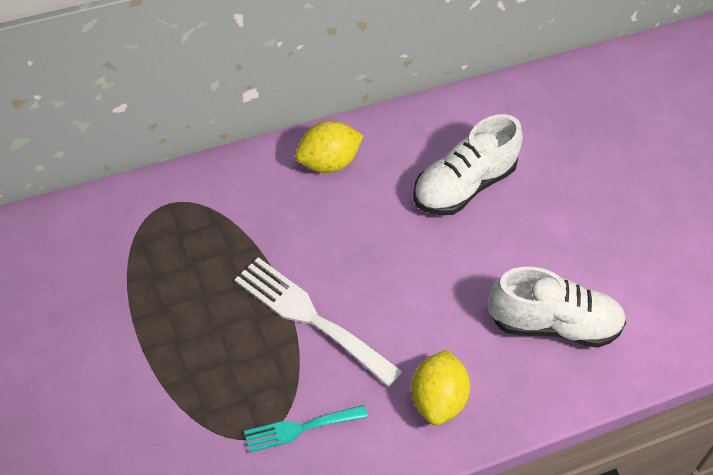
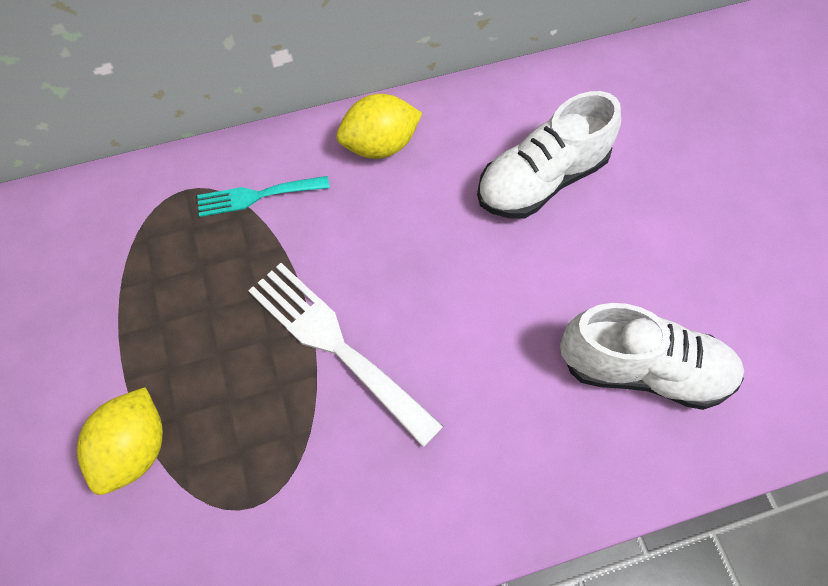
camera: 10 degrees right, 10 degrees up
turquoise fork [244,405,368,452] -> turquoise fork moved to [197,176,330,217]
yellow lemon [411,350,470,425] -> yellow lemon moved to [77,387,163,495]

